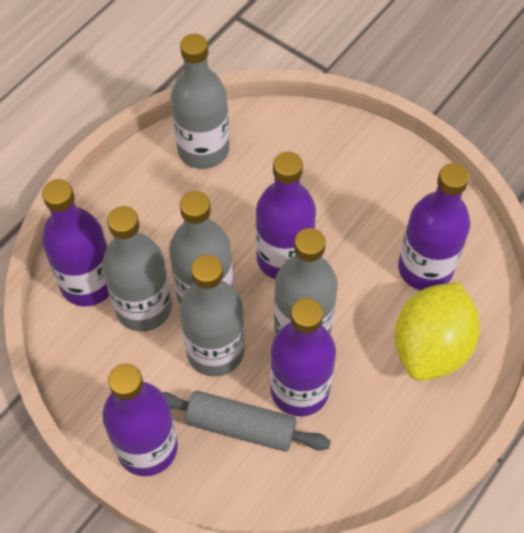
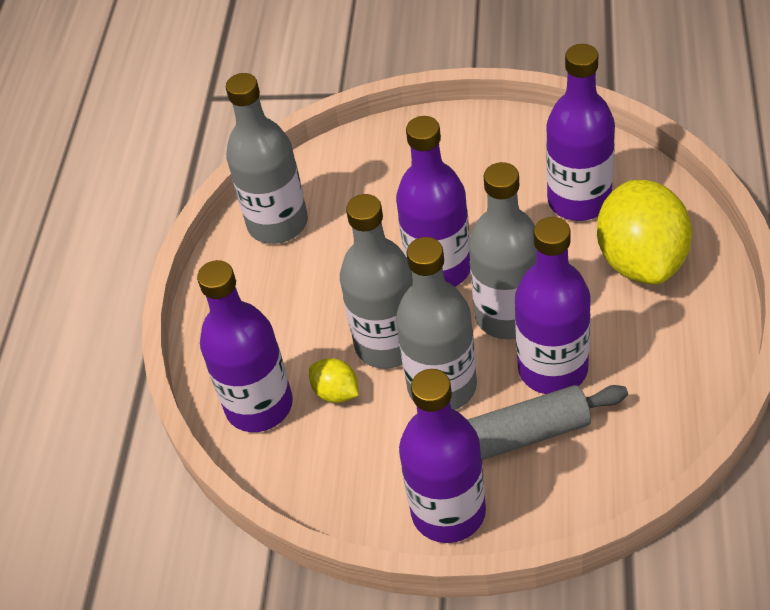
camera: 25 degrees left, 10 degrees down
grey bottle [102,206,172,332] -> yellow lemon [309,358,359,403]

